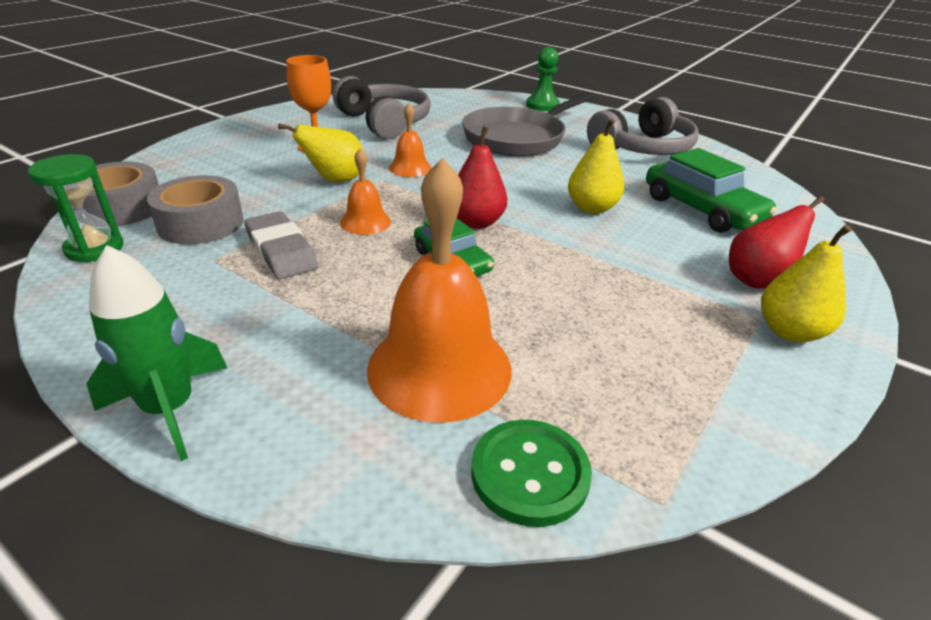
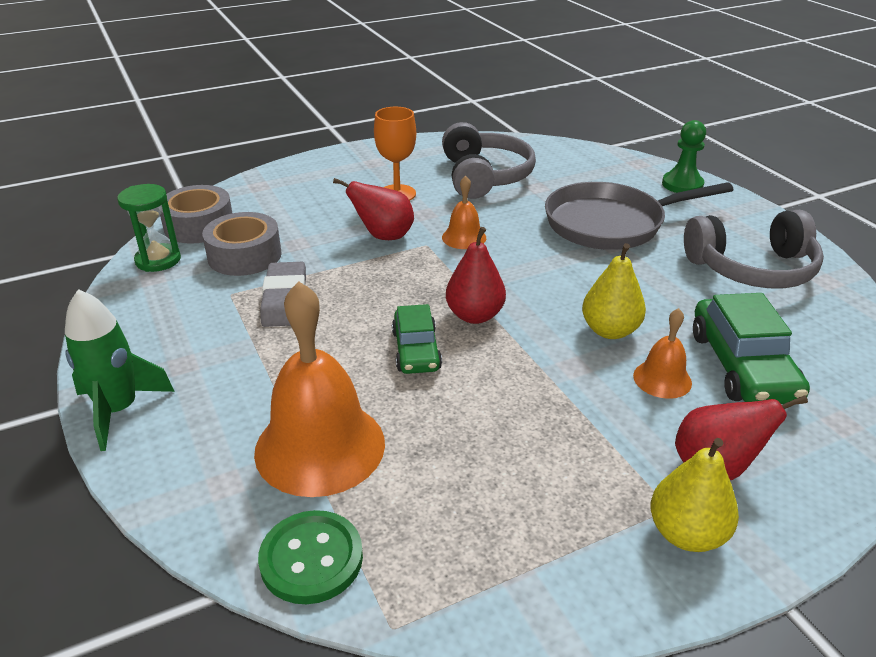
camera: 30 degrees right, 0 degrees up
yellow pear [278,123,363,182] -> red pear [333,178,414,240]
orange bell [340,148,391,235] -> orange bell moved to [633,308,692,399]

